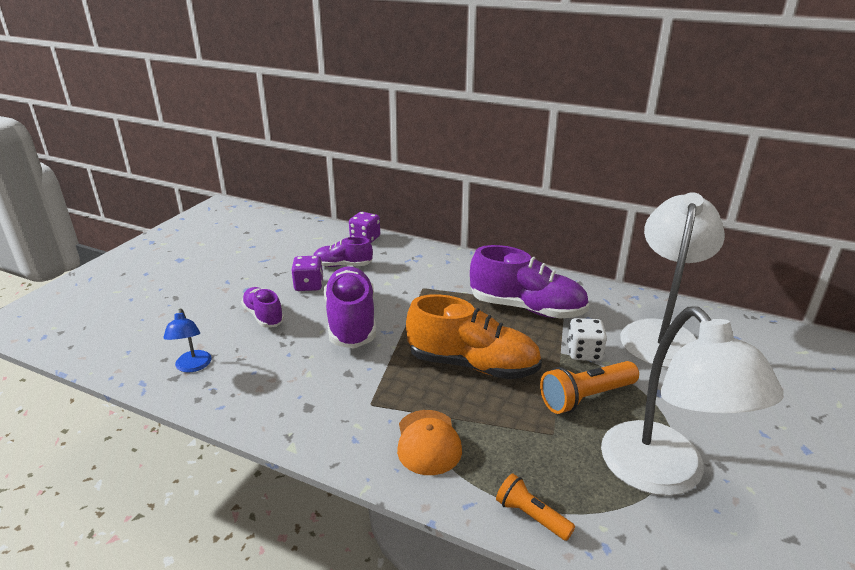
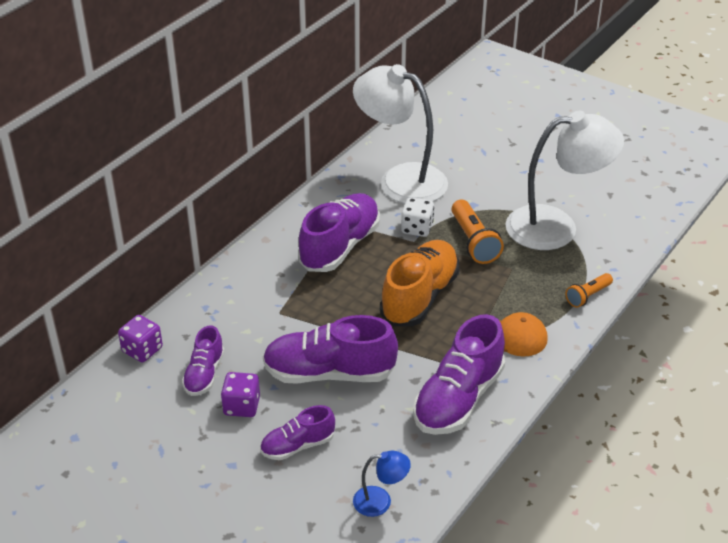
camera: 80 degrees left, 10 degrees up
none -> purple shoe [413,314,505,435]

